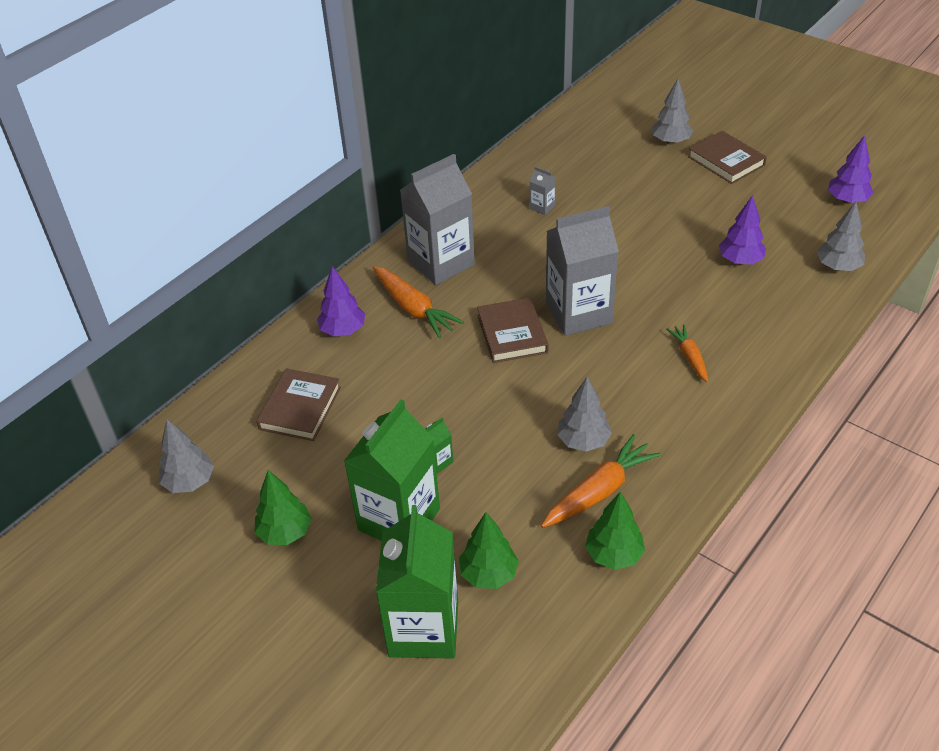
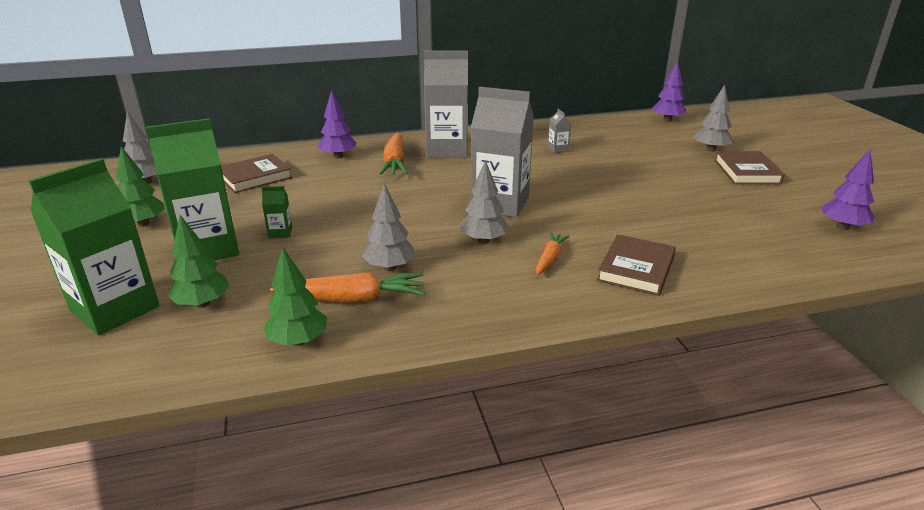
camera: 35 degrees right, 15 degrees down
brown book [477,297,548,363] -> brown book moved to [597,234,676,296]
purple tree [719,195,766,265] -> purple tree moved to [652,61,686,122]
grey tree [817,202,865,271] -> grey tree moved to [460,160,509,244]

